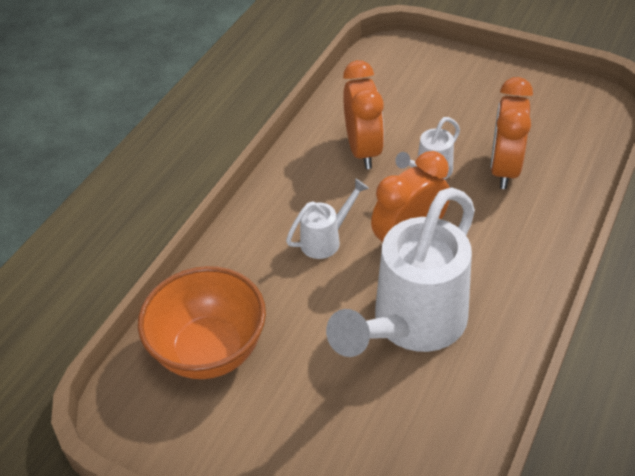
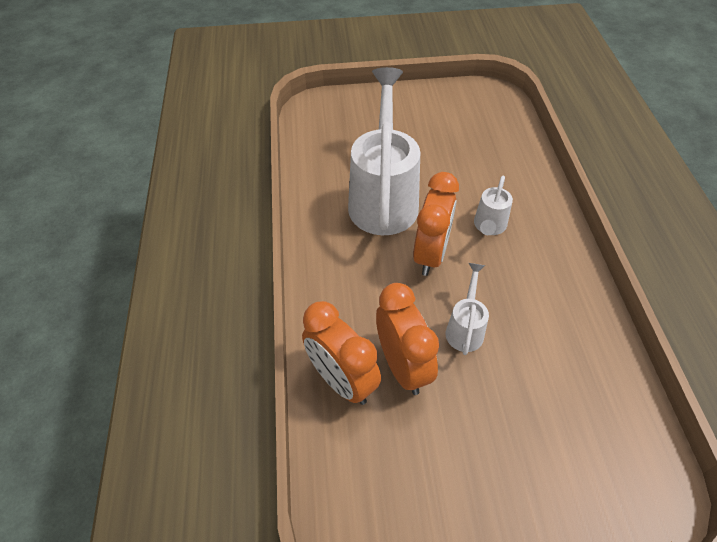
camera: 145 degrees right, 5 degrees up
orange bowl [138,266,266,379] -> none
orange clock [343,60,384,169] -> orange clock moved to [302,301,381,405]

